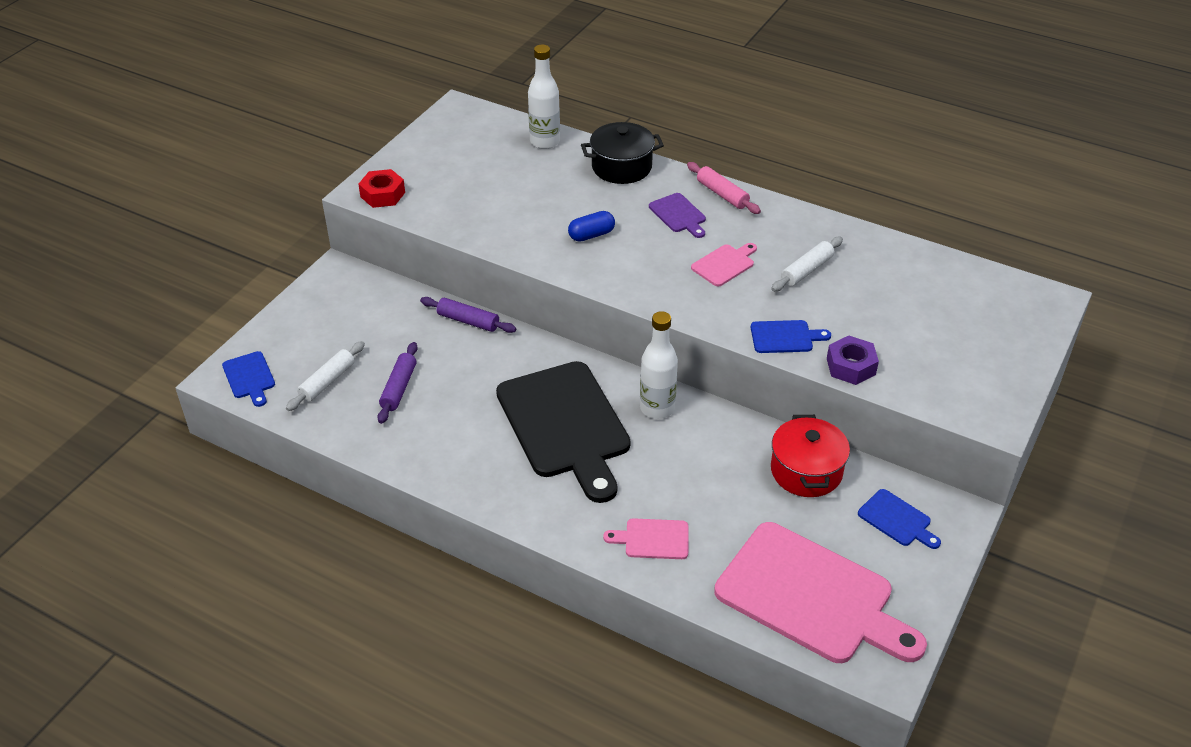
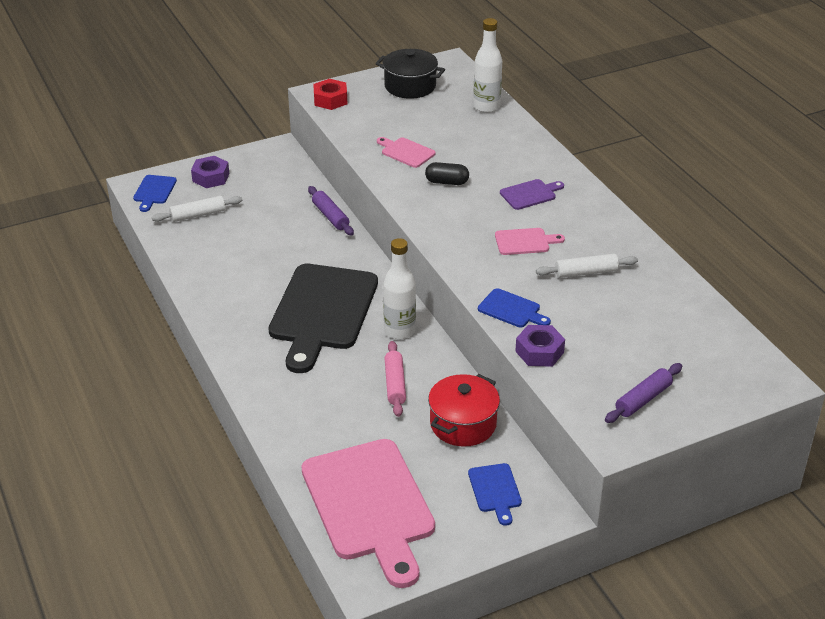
camera: 35 degrees right, 5 degrees down
purple rolling pin [378,342,418,424] -> purple rolling pin moved to [605,363,682,423]
blue capsule [568,211,615,242] -> black capsule [425,162,469,185]
black pot [581,122,664,184] -> black pot moved to [376,49,445,99]
pink cutting board [603,518,688,559] -> pink cutting board moved to [377,137,435,168]
purple cutting board [649,193,706,238] -> purple cutting board turned 120 degrees counterclockwise [500,179,564,210]
pink rolling pin [687,162,761,214] -> pink rolling pin moved to [385,341,406,417]
none -> purple nut [191,156,229,188]

